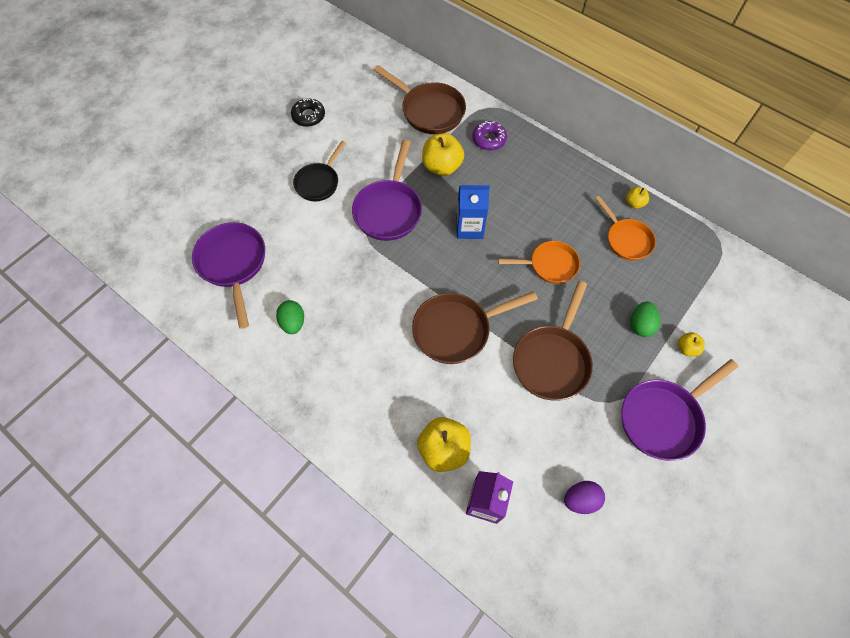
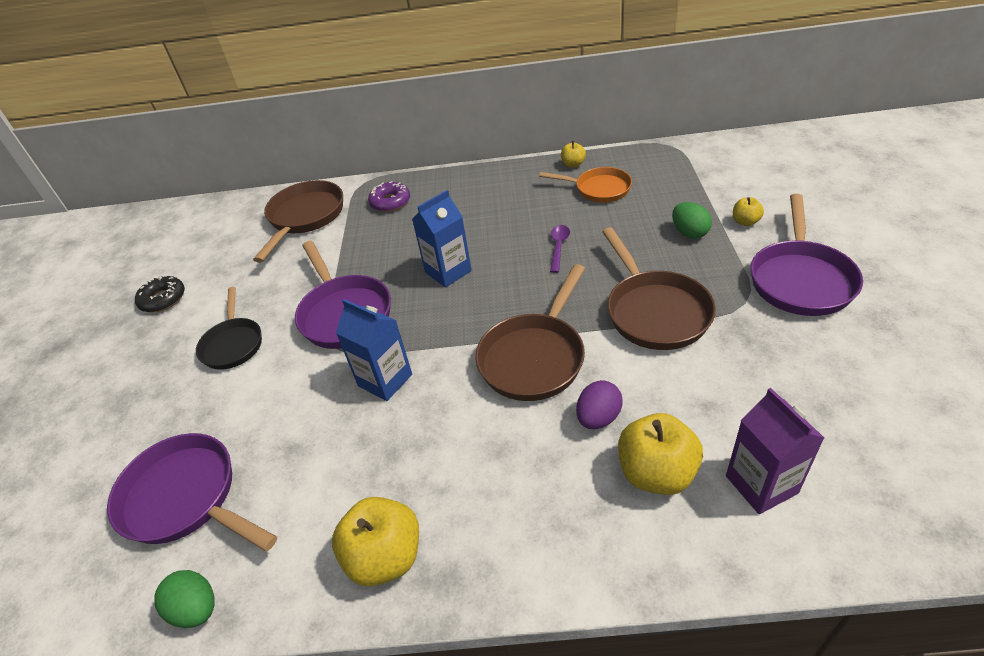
camera: 35 degrees left, 20 degrees down
green egg [276,300,304,334] -> green egg moved to [155,570,214,628]
brown pan [374,65,466,134] -> brown pan turned 75 degrees counterclockwise [253,180,343,263]
yellow apple [422,133,464,176] -> yellow apple moved to [332,497,419,586]
orange pan [498,241,580,284] -> purple spoon [550,225,570,273]
purple egg [564,481,605,514] -> purple egg moved to [576,380,623,429]
none -> blue carton [336,299,412,401]

